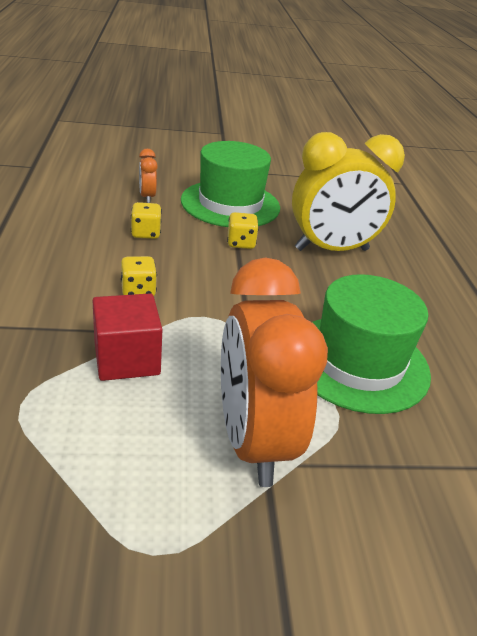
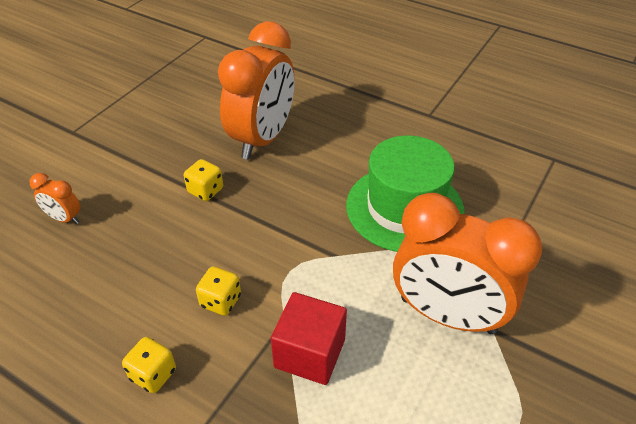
camera: 50 degrees left, 10 degrees up
yellow dice [131,202,162,239] -> yellow dice moved to [122,337,176,393]
green hat [181,141,280,227] -> none
yellow clock [292,132,405,251] -> orange clock [218,21,294,160]

